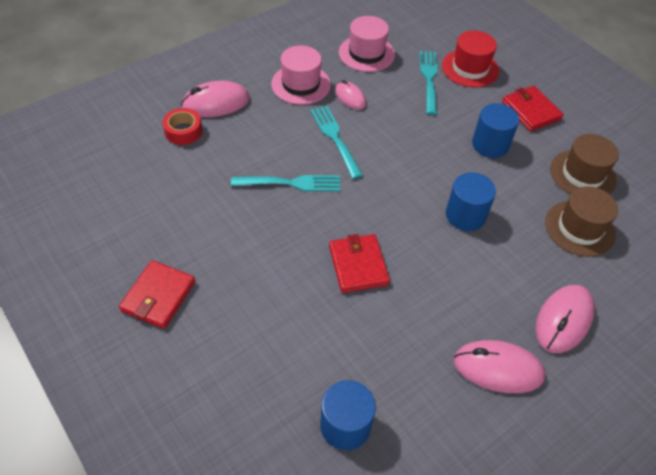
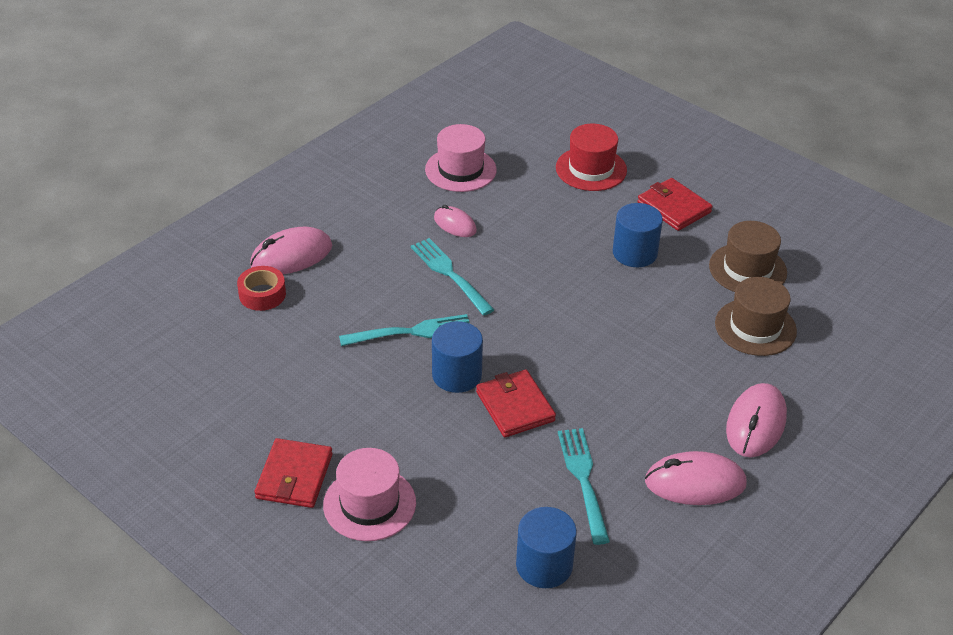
camera: 10 degrees left, 10 degrees down
pink hat [271,45,331,105] -> pink hat moved to [323,448,416,541]
turquoise fork [420,51,438,115] -> turquoise fork moved to [558,428,610,545]
blue cylinder [446,172,496,231] -> blue cylinder moved to [432,321,483,393]

